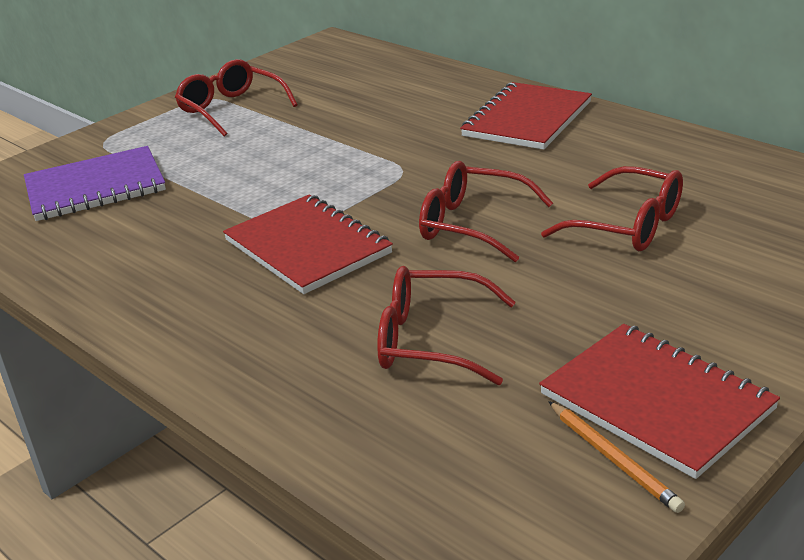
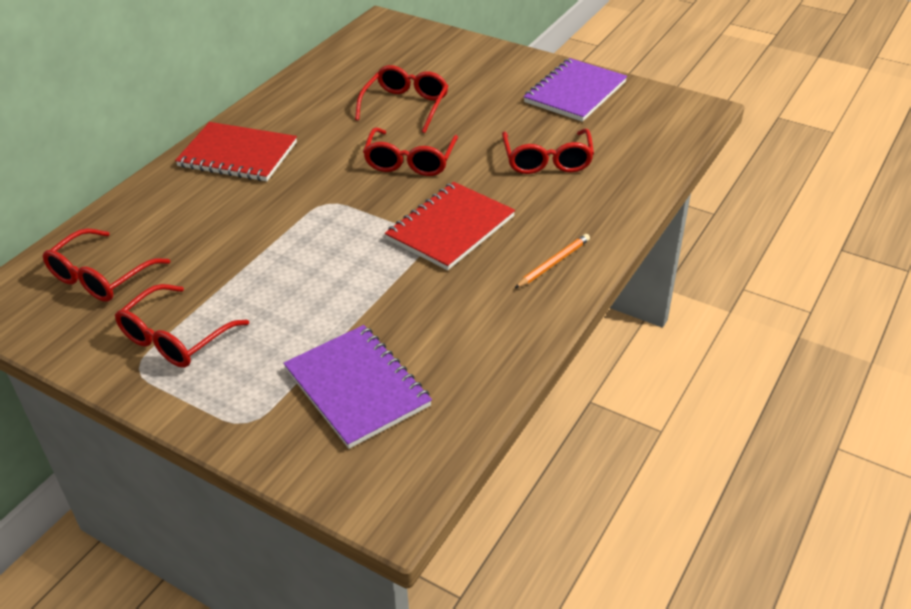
camera: 105 degrees left, 10 degrees up
red notebook [539,324,780,479] -> purple notebook [523,58,627,122]
orange pencil [548,401,685,513] -> orange pencil moved to [515,234,590,288]
none -> red glasses [43,228,170,302]

